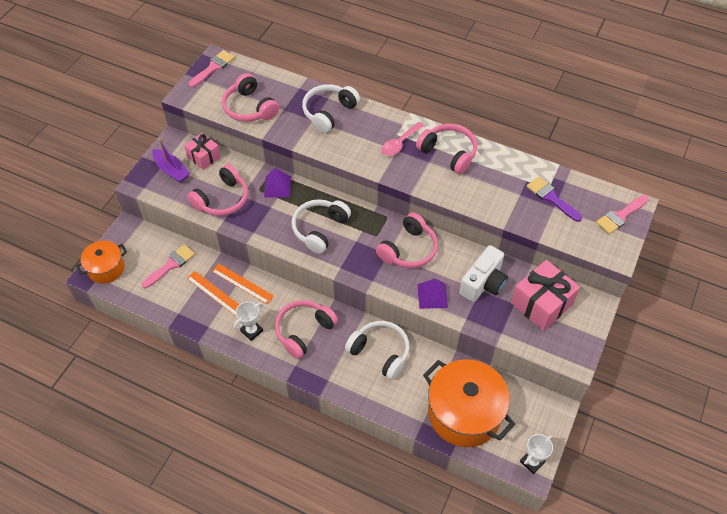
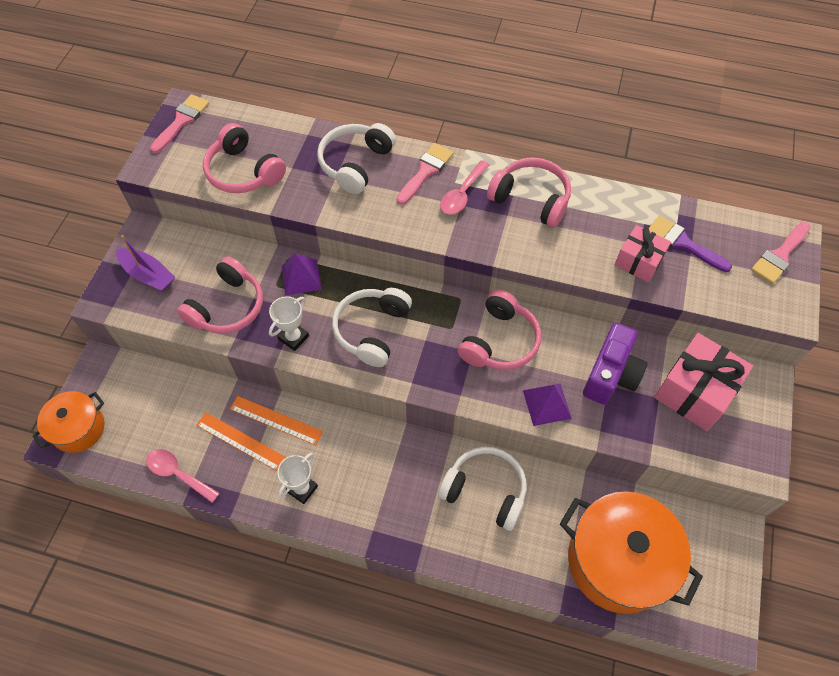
camera: 10 degrees left, 5 degrees up
pink brush [142,244,195,288] -> pink brush moved to [397,143,453,205]
pink gift [184,133,221,170] -> pink gift moved to [614,225,671,282]
pink headphones [275,300,338,359] -> none
white camera [459,245,508,302] -> purple camera [583,323,647,405]
white trophy [520,434,553,474] -> white trophy moved to [269,296,309,351]
none -> pink spoon [146,449,220,503]

